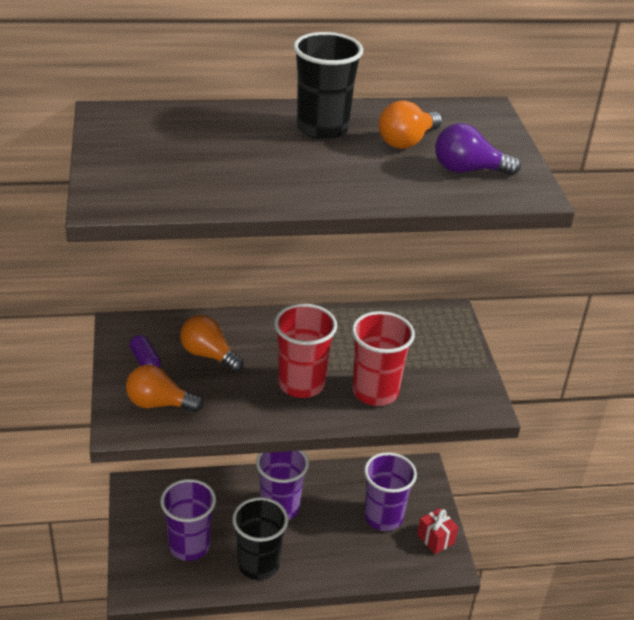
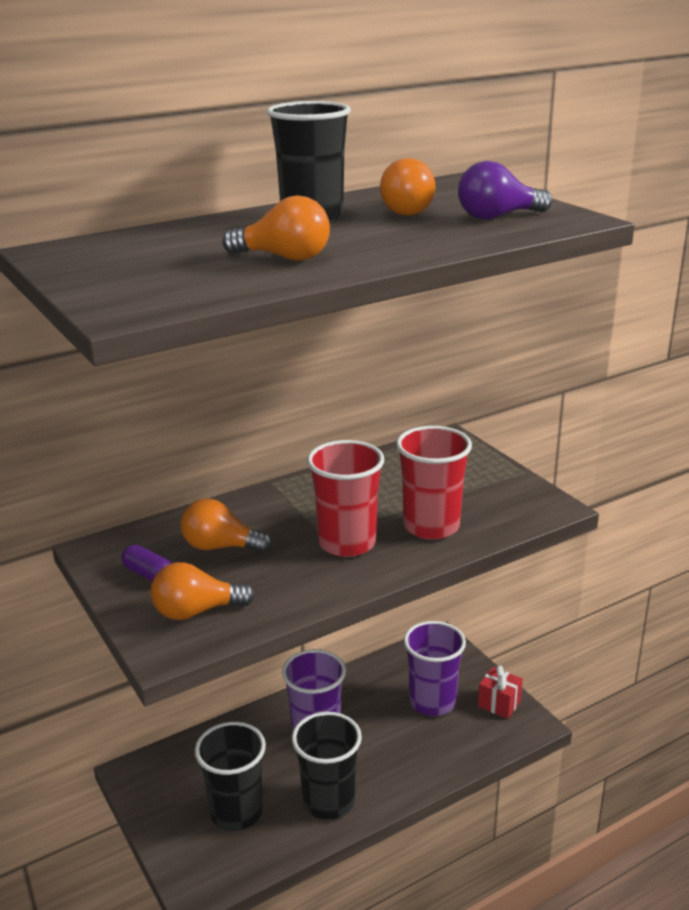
camera: 20 degrees left, 10 degrees down
purple cup [160,479,216,561] -> black cup [195,722,266,831]
none -> orange light bulb [222,195,330,261]

